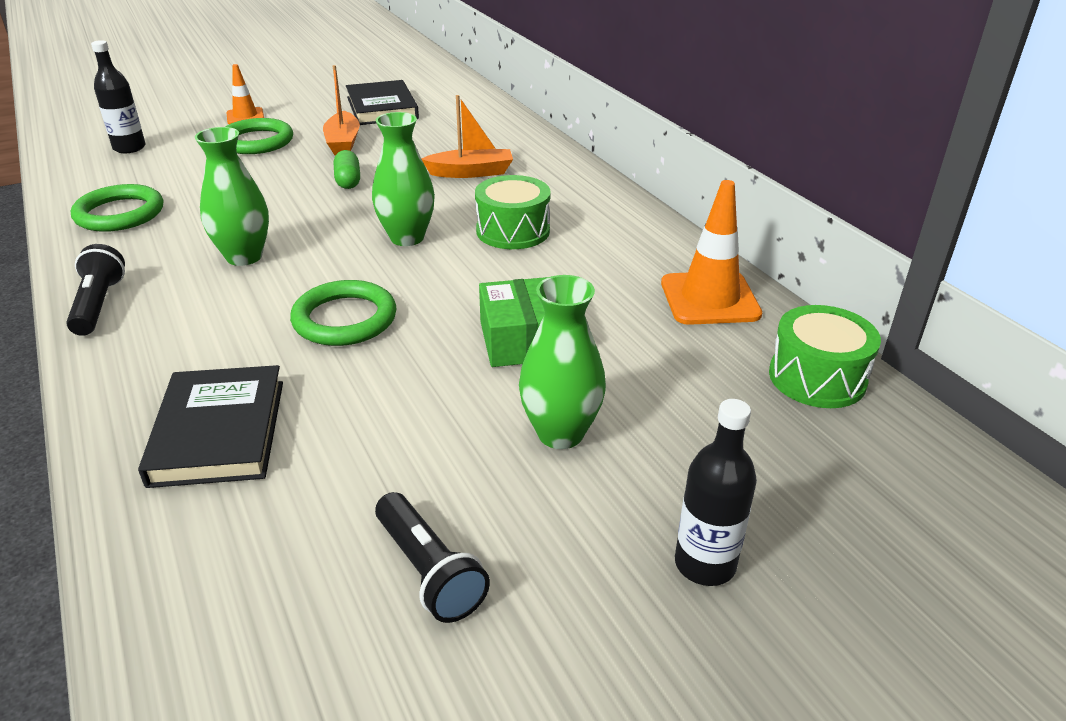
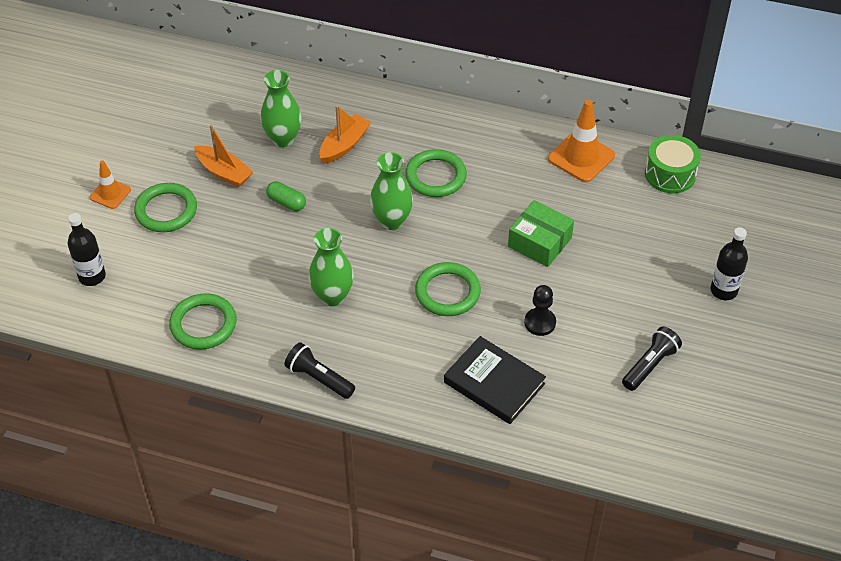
camera: 45 degrees left, 15 degrees up
black book [346,80,419,125] -> none
black flashlight [375,492,490,623] -> black flashlight turned 60 degrees counterclockwise [622,326,682,391]
green drum [475,175,551,249] -> green ring [405,149,467,197]
green vase [519,275,606,449] -> green vase moved to [261,70,302,147]
none -> black pawn [524,285,556,336]

